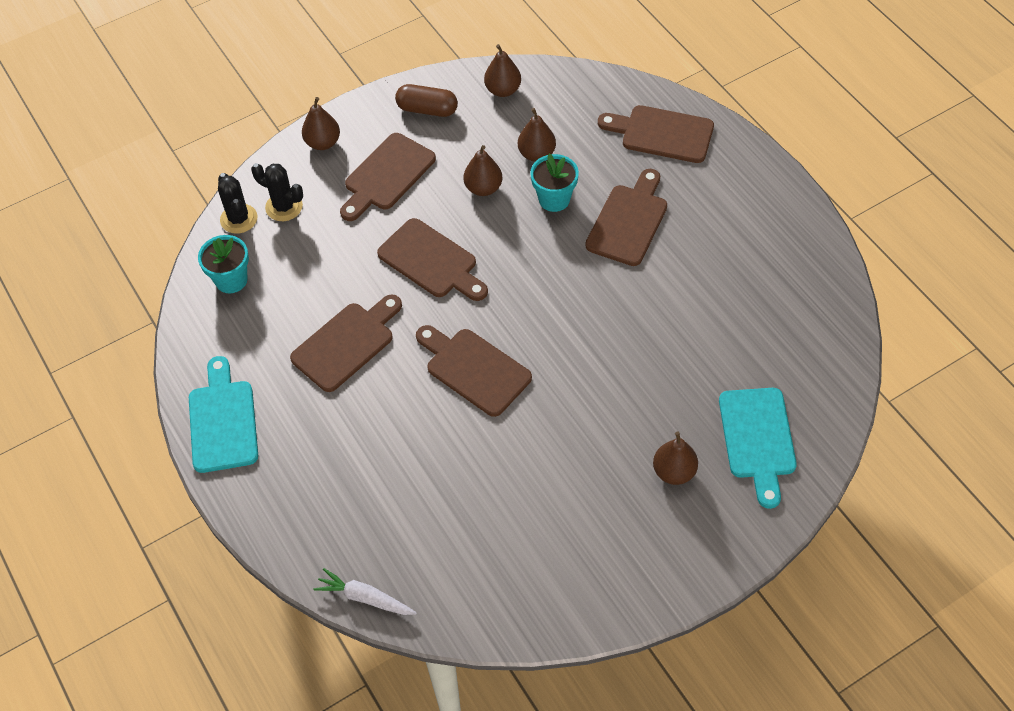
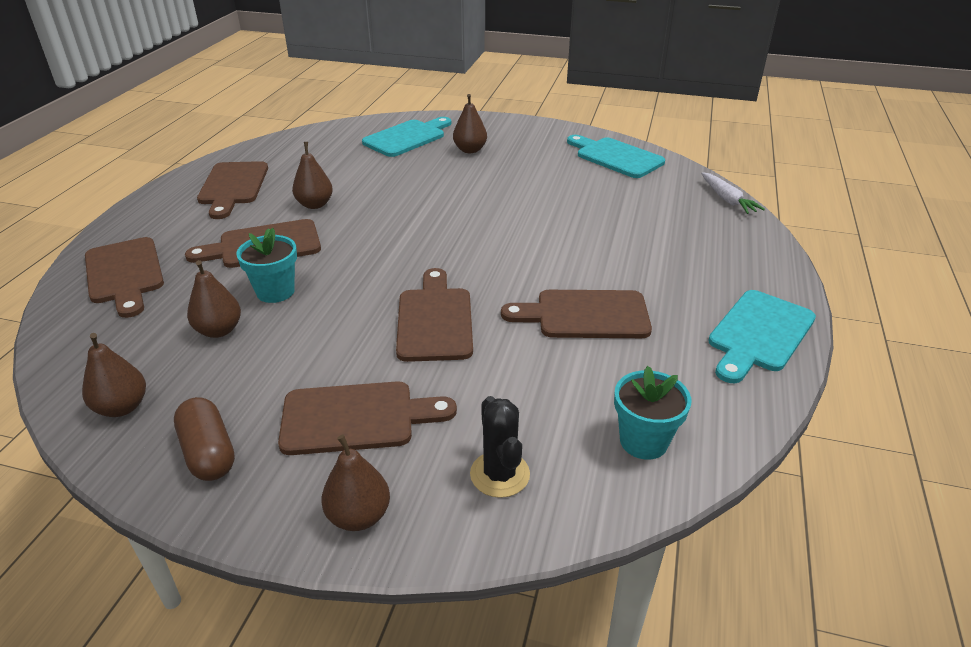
camera: 135 degrees left, 20 degrees down
black cactus [218,173,258,234] -> none
brown cutting board [416,325,532,417] -> brown cutting board moved to [197,161,268,219]
brown pear [463,145,503,196] -> brown pear moved to [292,142,333,209]
none -> turquoise cutting board [567,135,665,178]

